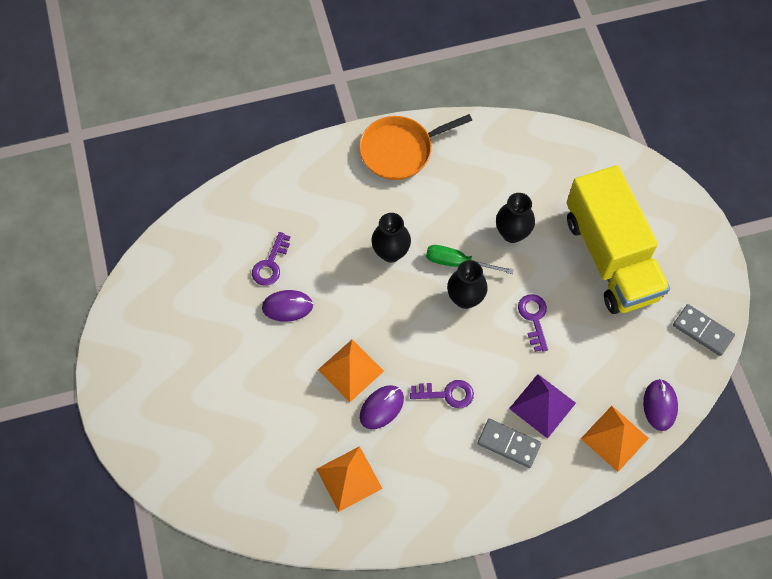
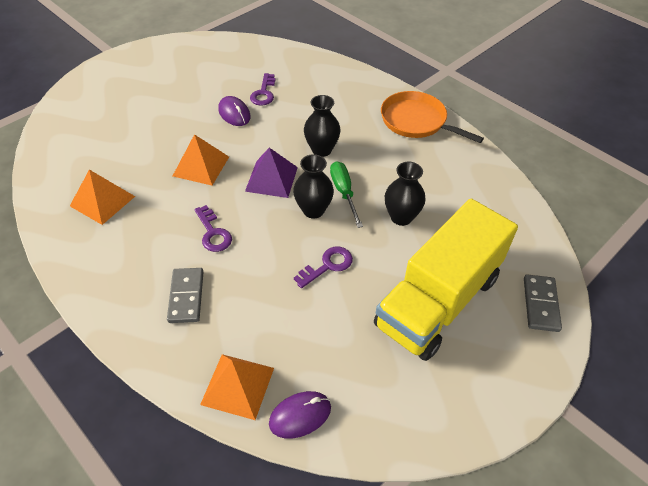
camera: 60 degrees right, 15 degrees down
purple key [252,232,290,286] -> purple key turned 75 degrees counterclockwise [250,73,275,106]
purple mouse [360,385,404,429] -> none
purple pyramid [509,374,576,439] -> purple pyramid moved to [245,148,298,198]
grey domino [673,304,735,356] -> grey domino moved to [524,274,562,332]

